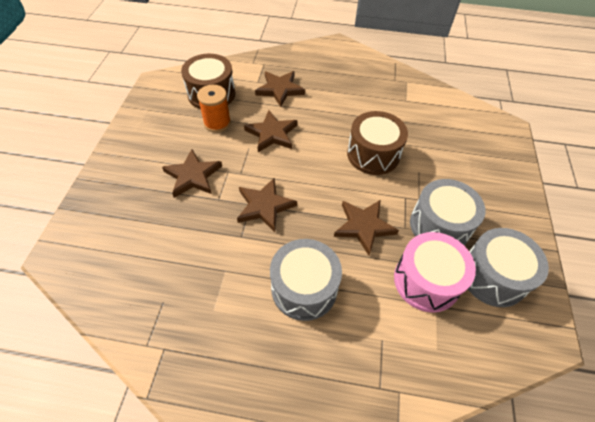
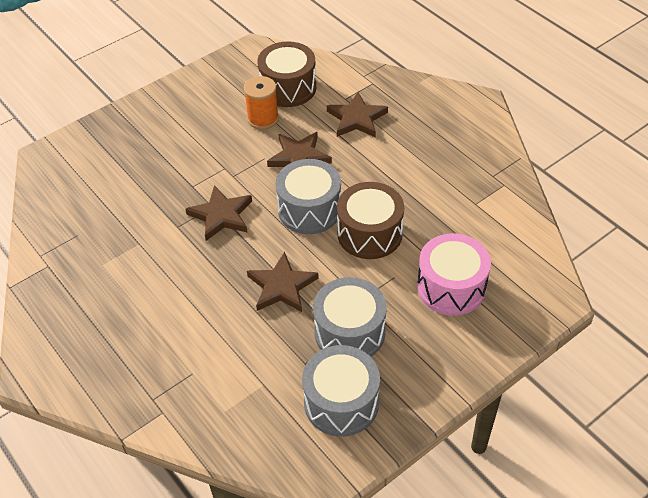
camera: 45 degrees right, 5 degrees down
brown star [162,149,222,198] -> none
grey drum [270,239,342,321] -> grey drum moved to [275,159,341,234]
pink drum [394,232,476,313] -> pink drum moved to [417,233,491,316]

